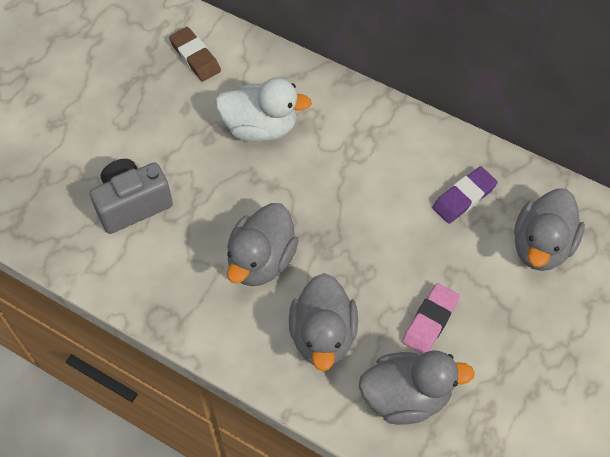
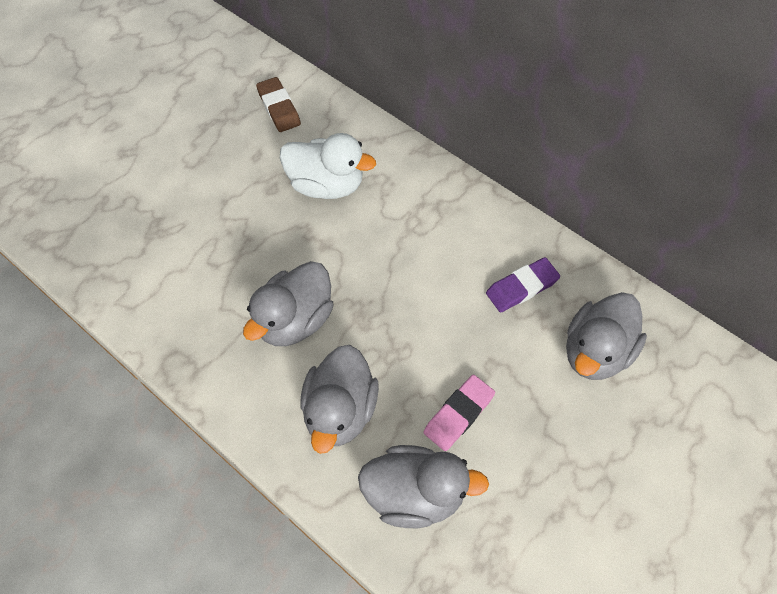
camera: 10 degrees right, 0 degrees up
grey camera [90,159,173,234] -> none

